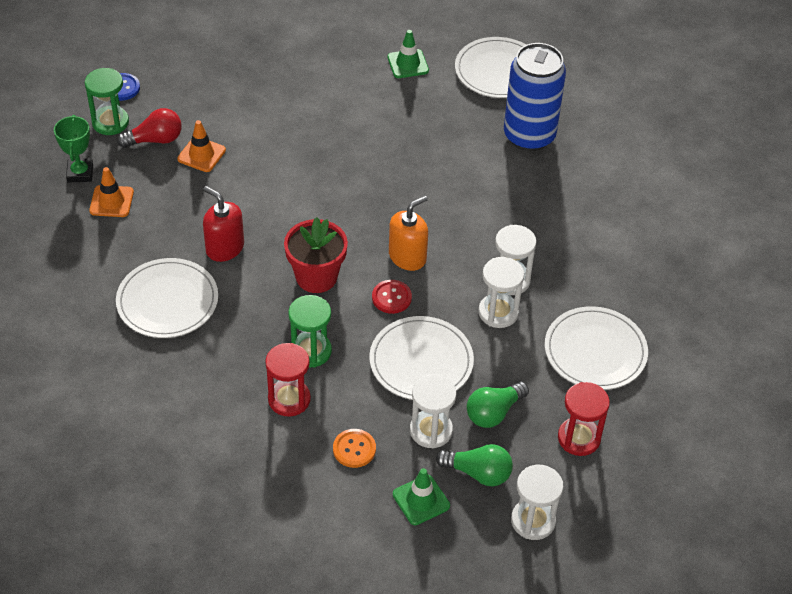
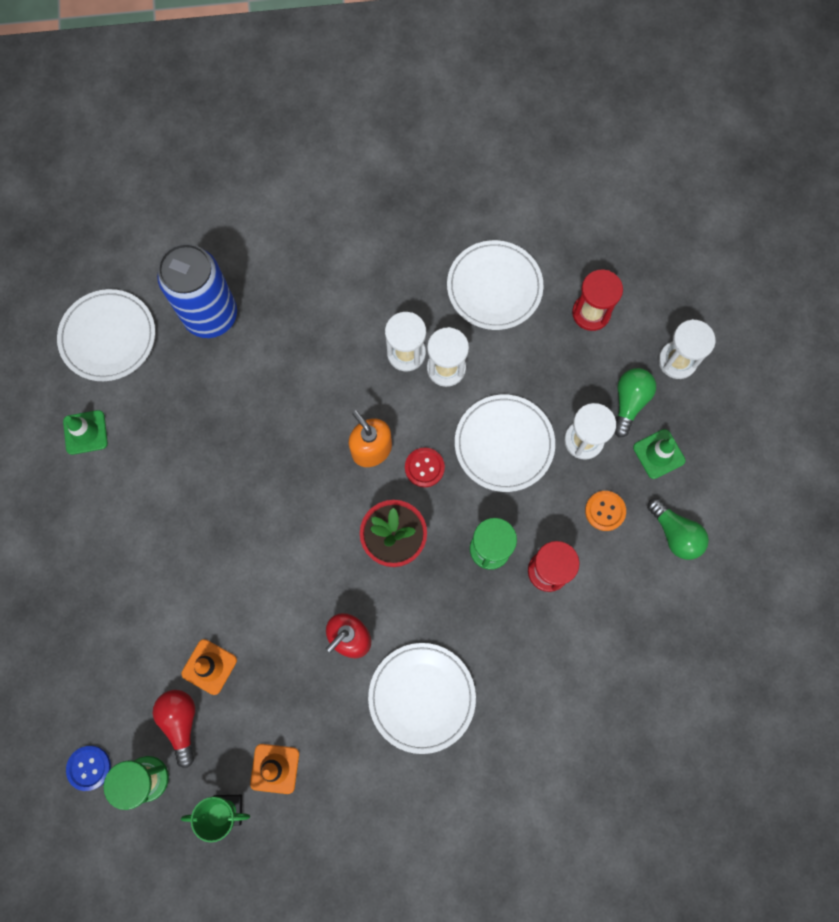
camera: 85 degrees left, 25 degrees up
green light bulb [467,381,529,428] -> green light bulb moved to [647,498,709,560]

